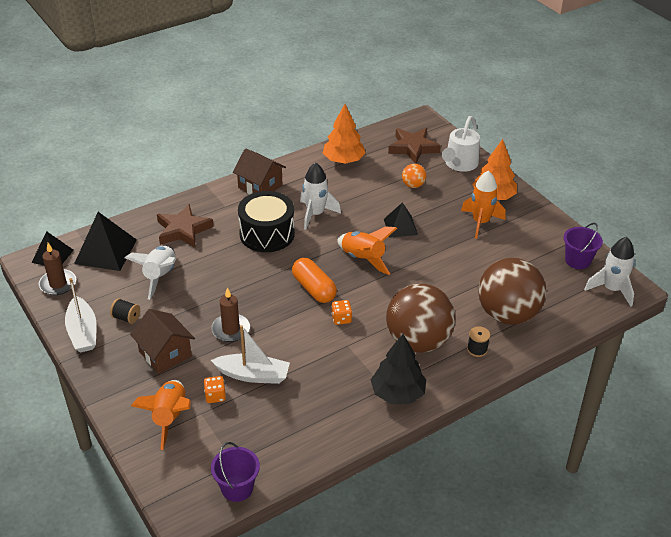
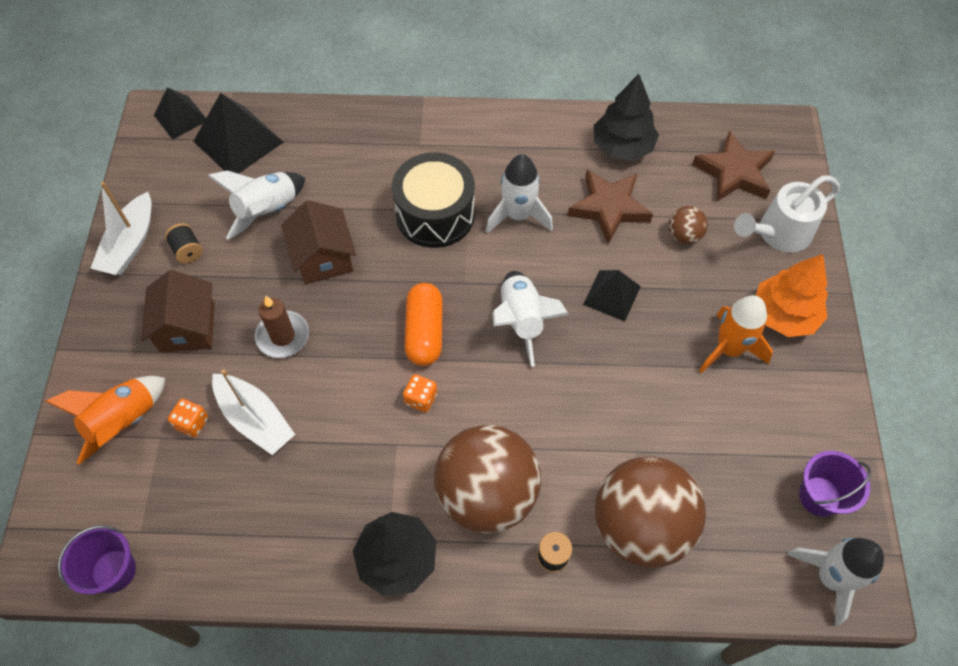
camera: 35 degrees right, 20 degrees up
brown candle [39,243,76,295] -> none
brown star [157,204,213,248] -> brown star moved to [568,170,653,244]
brown house [233,148,286,194] -> brown house moved to [281,200,356,284]
orange tree [323,104,366,164] -> black tree [594,74,659,161]
orange rocket [337,227,397,275] -> white rocket [492,271,569,367]
orange ball [402,164,426,188] -> brown ball [669,206,708,244]

